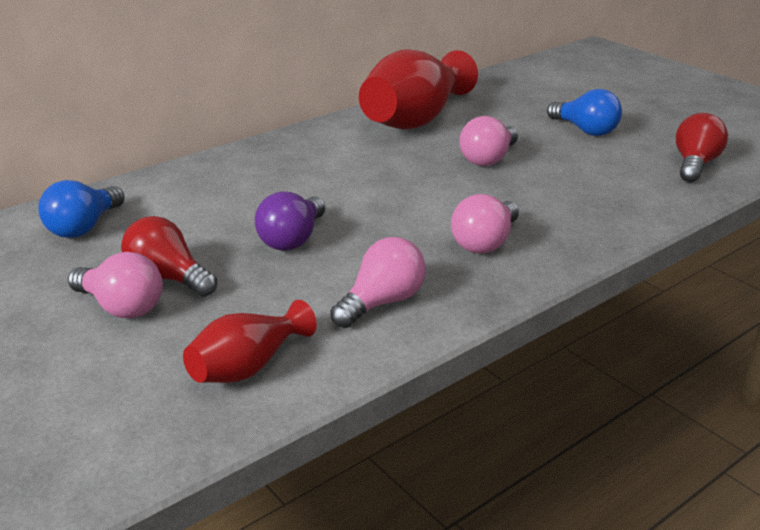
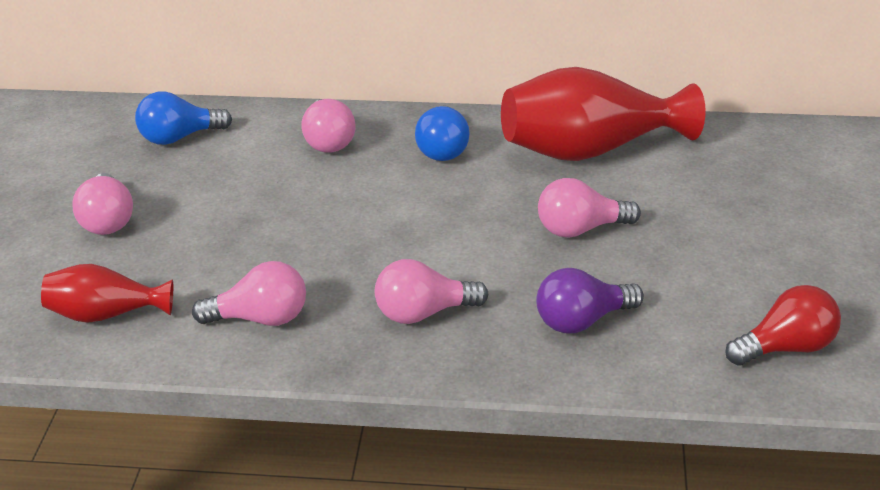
camera: 45 degrees right, 5 degrees up
red light bulb [121,216,217,297] -> none
purple light bulb [255,191,325,251] -> purple light bulb moved to [536,268,644,334]
blue light bulb [547,89,622,136] -> blue light bulb moved to [415,105,470,161]
none -> pink light bulb [301,99,356,153]

